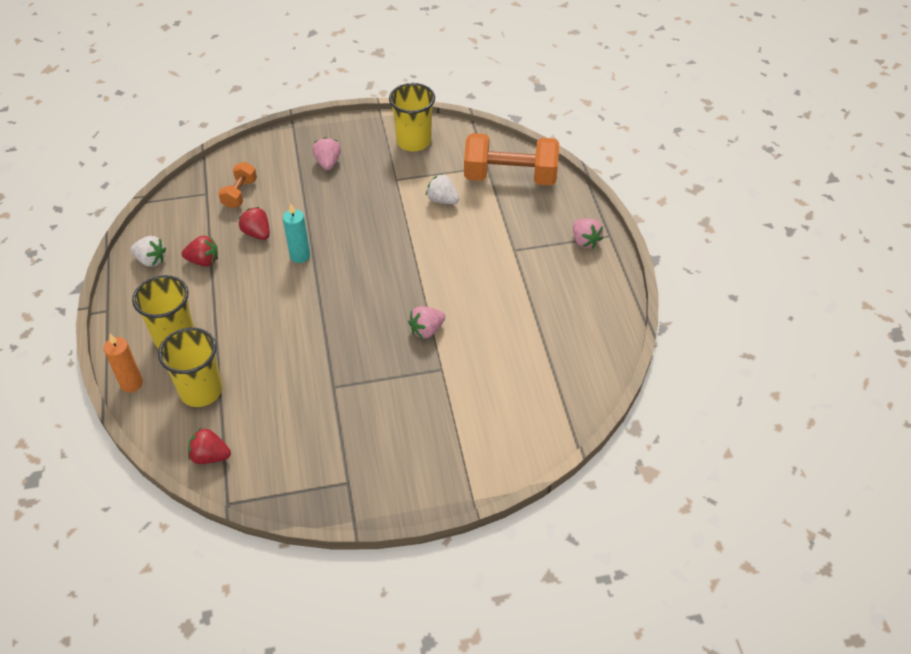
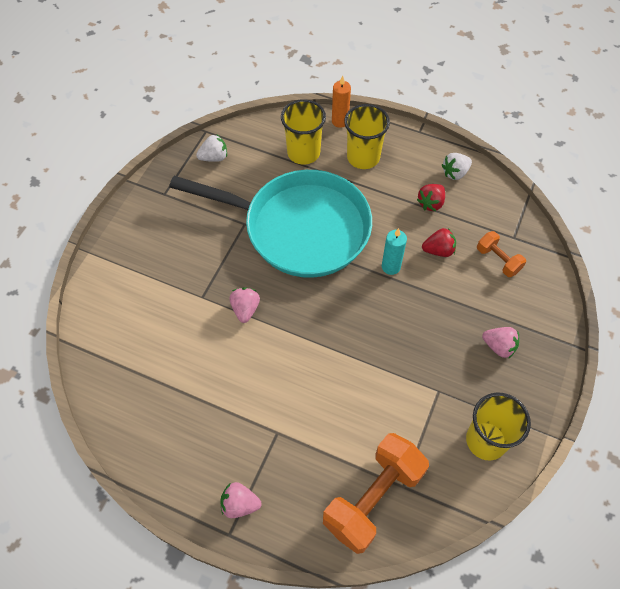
camera: 125 degrees right, 10 degrees up
red strawberry [188,428,231,464] -> none
white strawberry [426,174,459,204] -> white strawberry moved to [196,134,227,162]
none -> turquoise pan [169,170,372,278]

